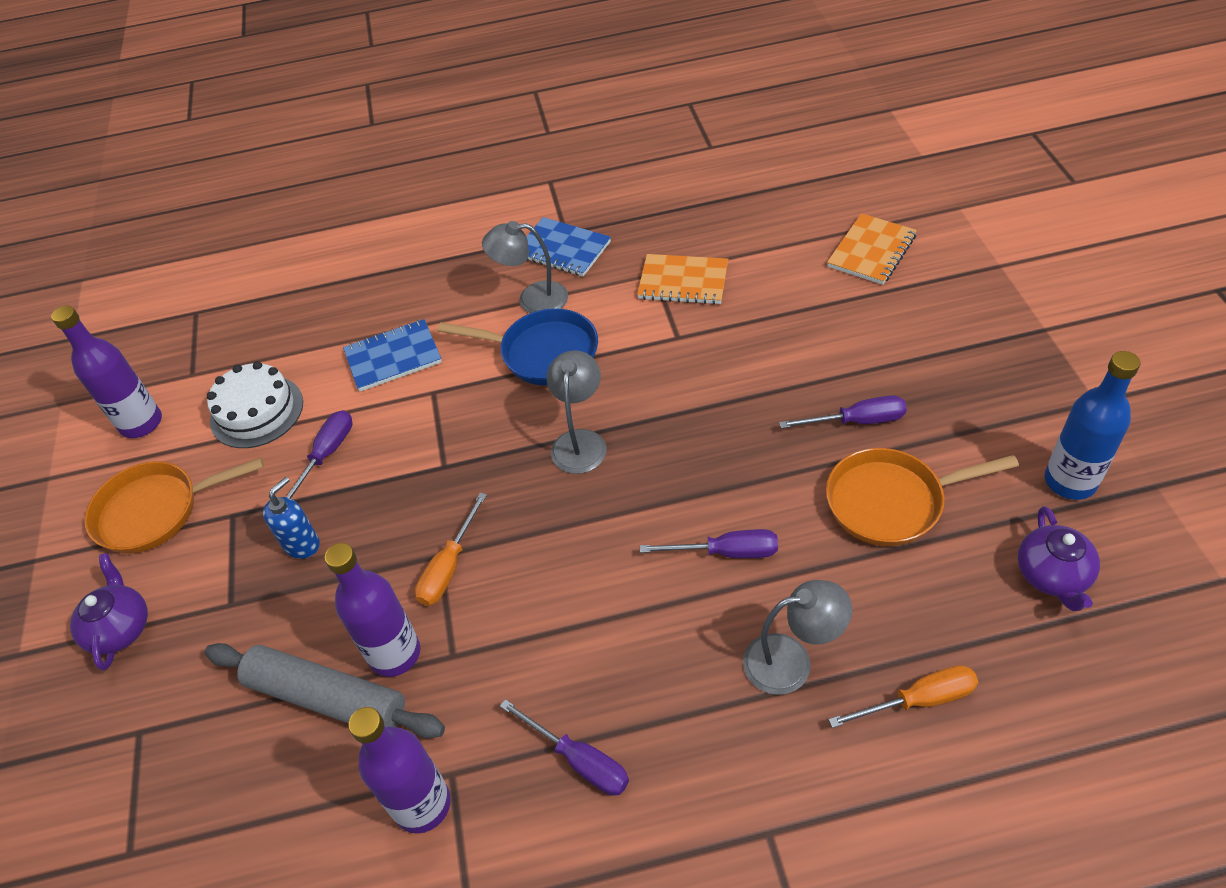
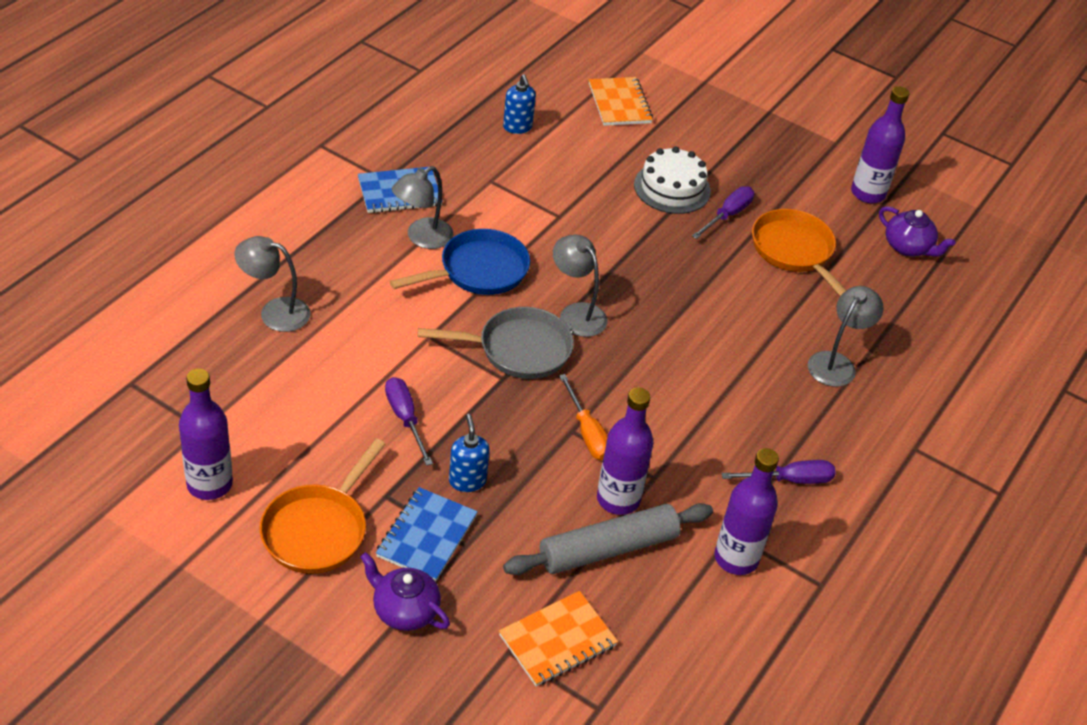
camera: 55 degrees left, 5 degrees down
white cake [207,361,303,448] -> white cake moved to [634,147,711,214]
blue notebook [343,319,442,392] -> blue notebook moved to [376,487,478,582]
orange notebook [637,254,728,305] -> orange notebook moved to [499,591,618,686]
purple screwdriver [640,529,778,558] -> none
orange pan [826,448,1019,546] -> orange pan turned 120 degrees clockwise [752,209,847,296]
orange screwdriver [829,665,978,728] -> none
blue bottle [1045,351,1140,500] -> purple bottle [851,86,909,203]
none -> grey lamp [234,236,310,332]
none -> grey pan [418,307,574,379]
none -> blue soap dispenser [503,74,536,134]

